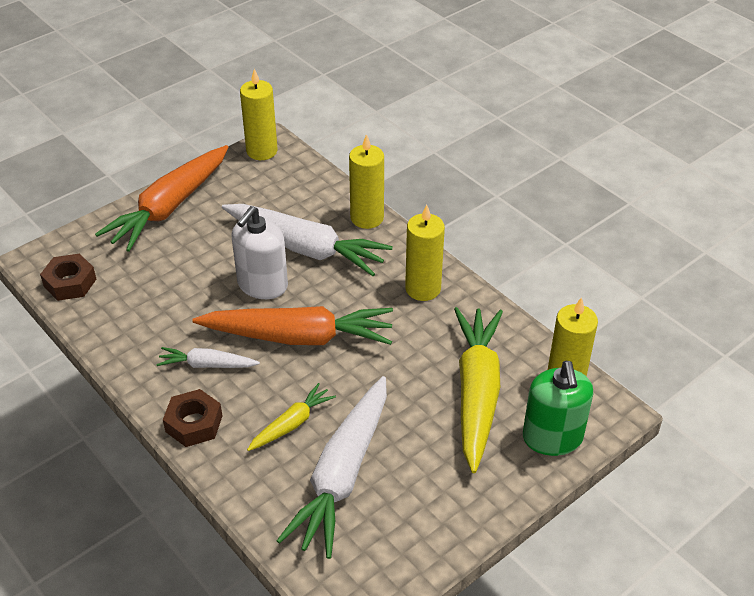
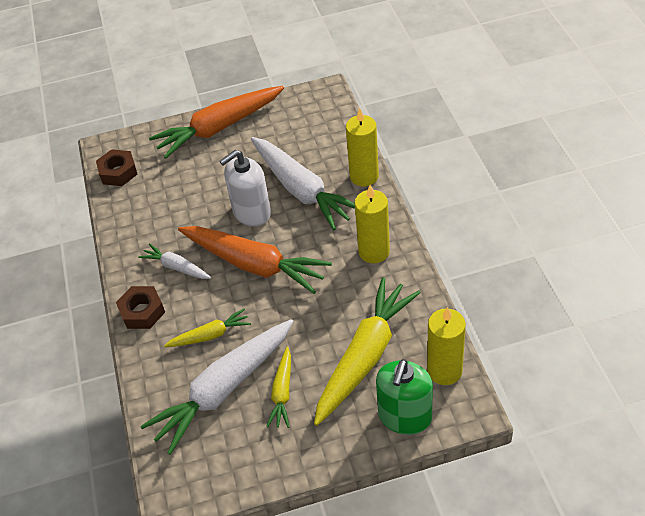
camera: 30 degrees right, 5 degrees up
yellow candle [240,69,278,160] -> none
none -> yellow carrot [266,347,291,428]

